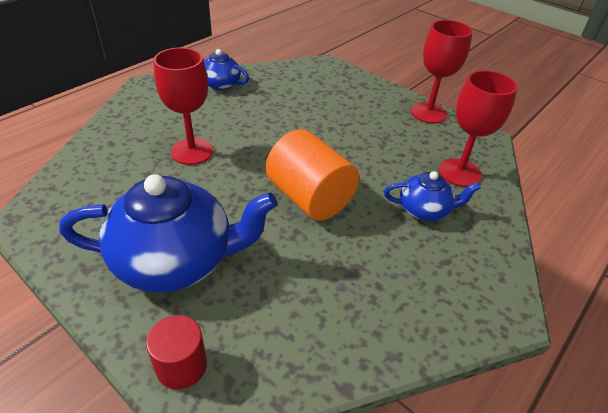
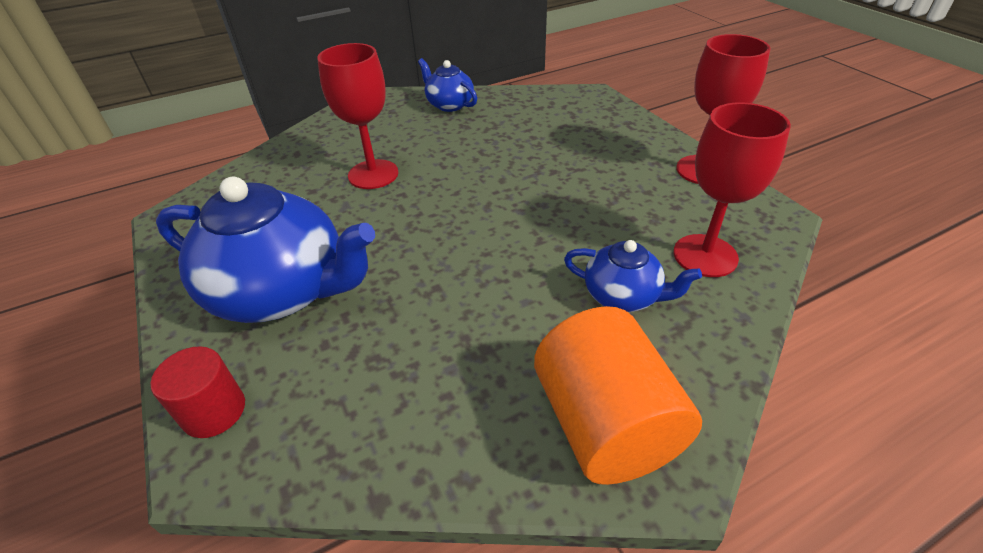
camera: 25 degrees right, 0 degrees up
orange cylinder [266,129,359,221] -> orange cylinder moved to [534,306,702,485]

